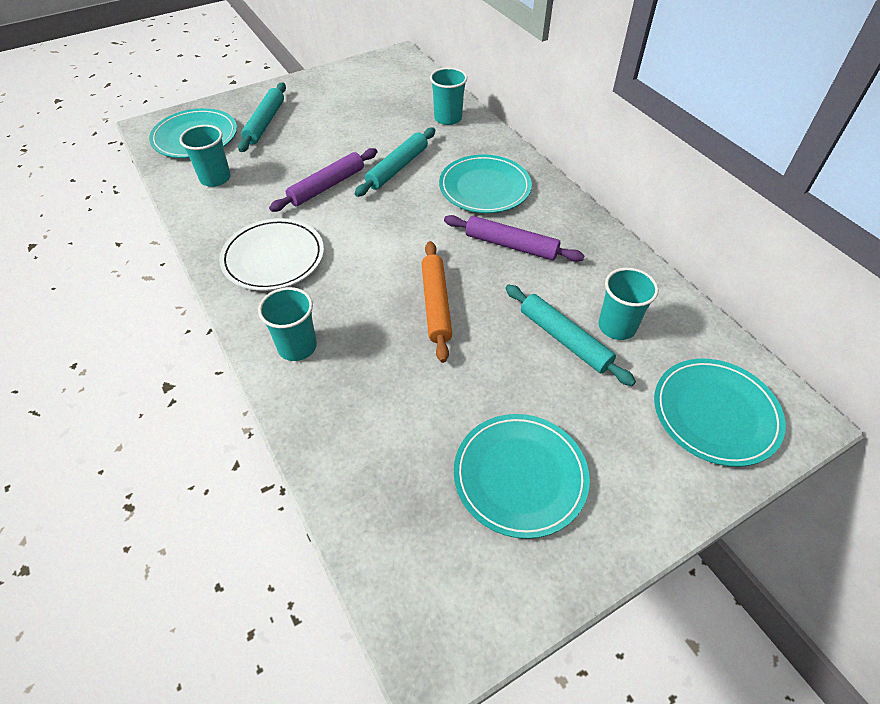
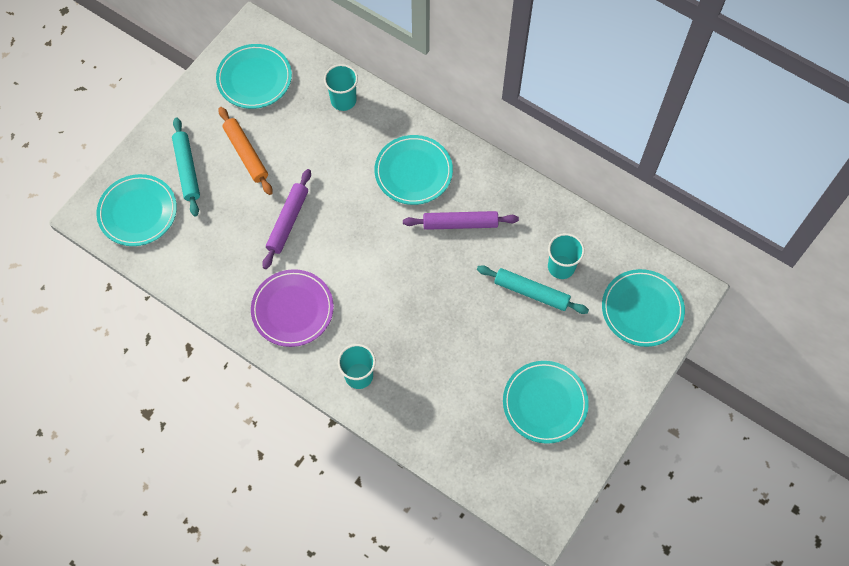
camera: 25 degrees left, 15 degrees up
turquoise cup [180,125,231,187] -> none
white plate [219,218,324,291] -> purple plate [251,269,334,347]
turquoise rolling pin [355,128,435,197] -> none
orange rolling pin [422,241,452,363] -> orange rolling pin moved to [219,107,273,195]
none -> turquoise plate [216,44,292,109]

